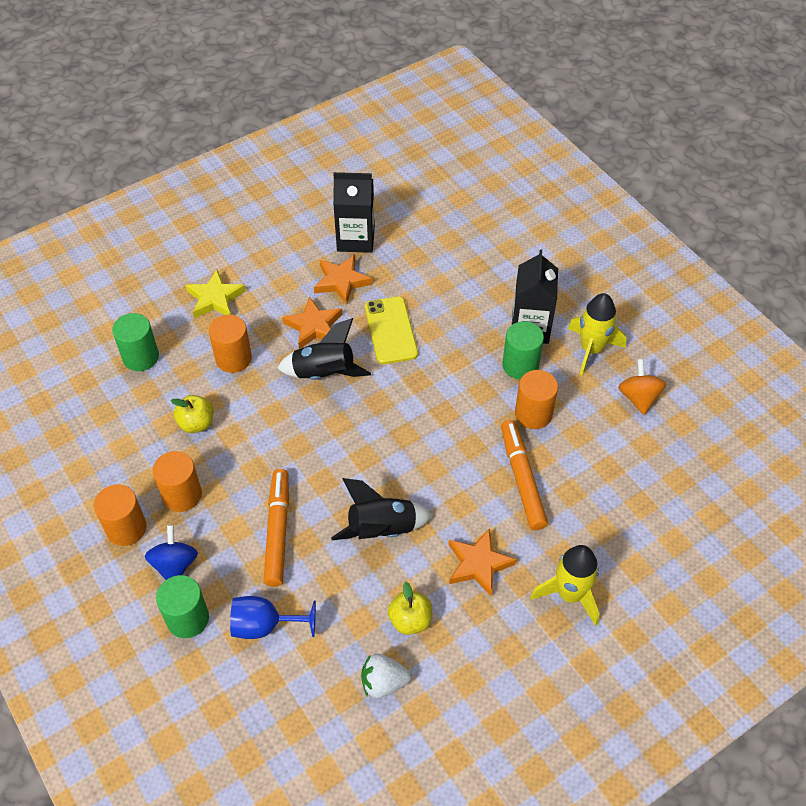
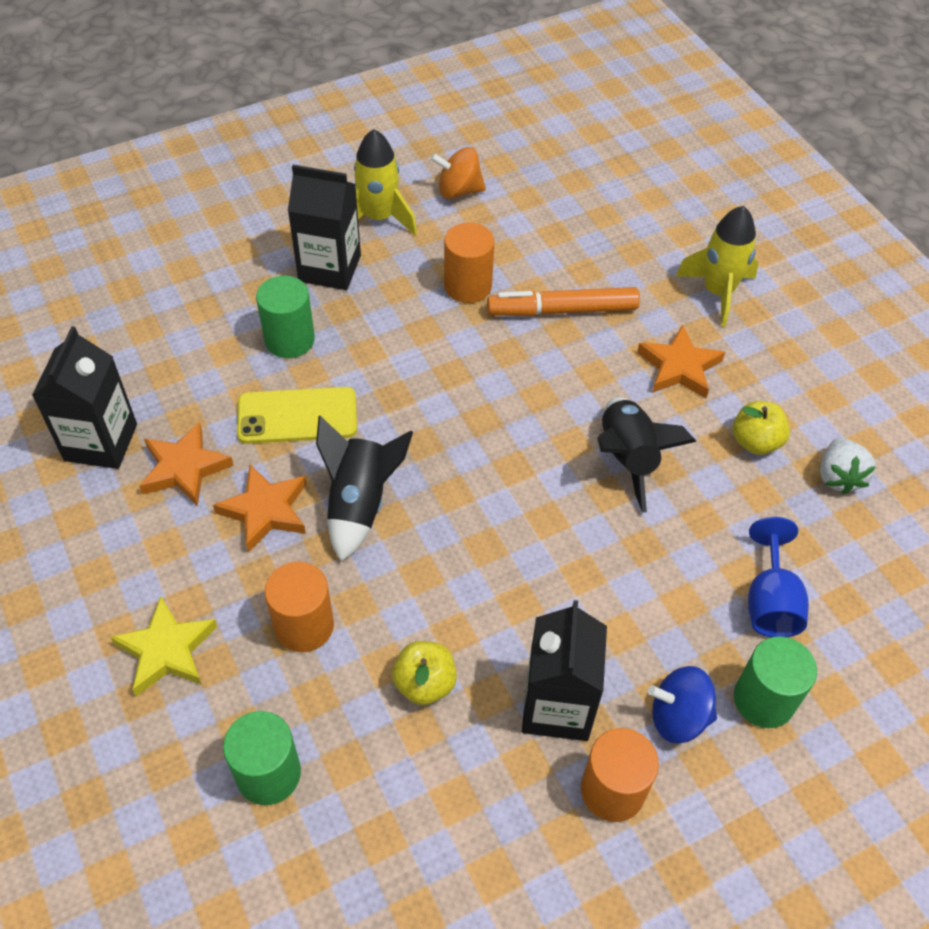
camera: 85 degrees left, 0 degrees up
orange cylinder [153,451,202,512] -> black carton [522,600,607,741]
orange marker [263,469,289,587] -> none
green cylinder [503,321,544,380] -> green cylinder moved to [256,276,315,358]

